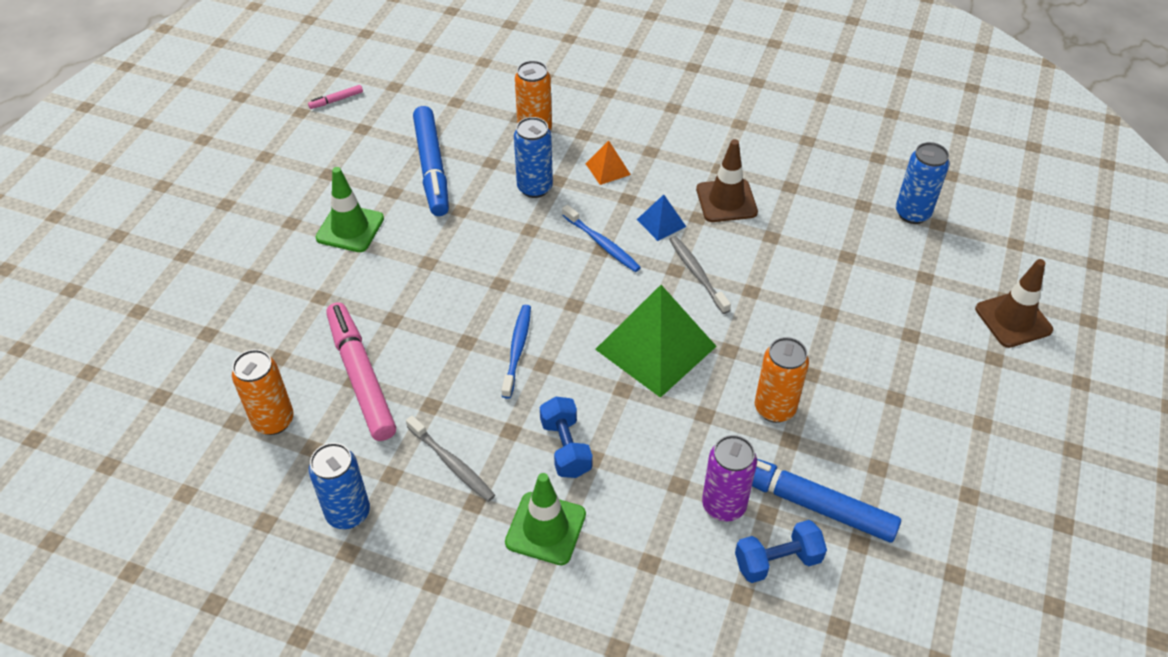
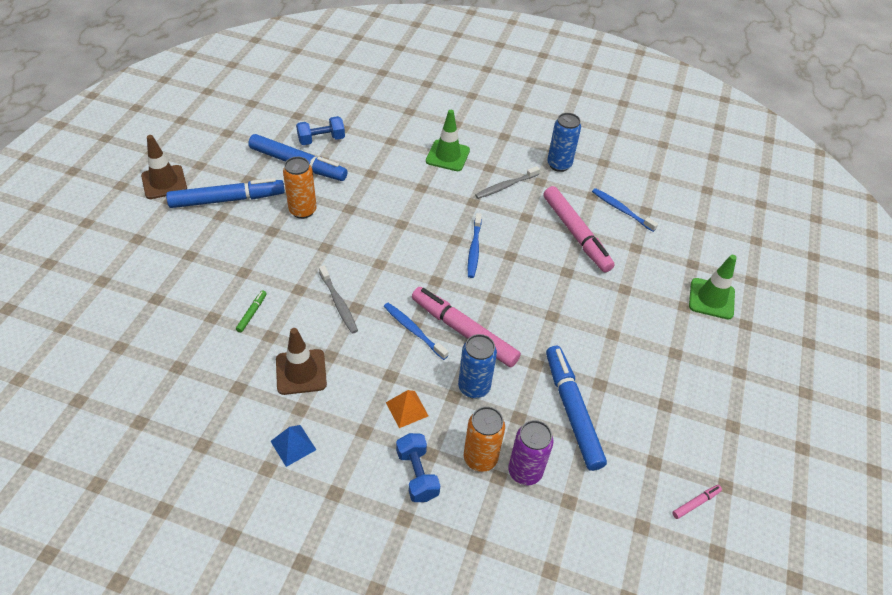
camera: 175 degrees right, 0 degrees up
orange can [232,349,294,435] -> blue toothbrush [592,188,658,232]
green traffic cone [316,167,384,252] -> green traffic cone moved to [689,255,737,319]
grey toothbrush [406,415,495,502] -> grey toothbrush turned 75 degrees counterclockwise [475,166,540,199]
blue dumbbell [540,397,593,478] -> blue dumbbell moved to [396,433,440,502]
green pyramid [595,285,717,398] -> none
blue pyramid [637,195,686,241] -> blue pyramid moved to [270,425,316,467]
purple can [702,435,757,521] -> purple can moved to [508,420,553,485]
blue can [896,142,949,224] -> none
brown traffic cone [975,259,1053,348] -> brown traffic cone moved to [141,135,187,199]
none -> blue marker [166,178,285,208]
none -> green marker [236,290,267,333]
none -> pink marker [412,287,521,367]

